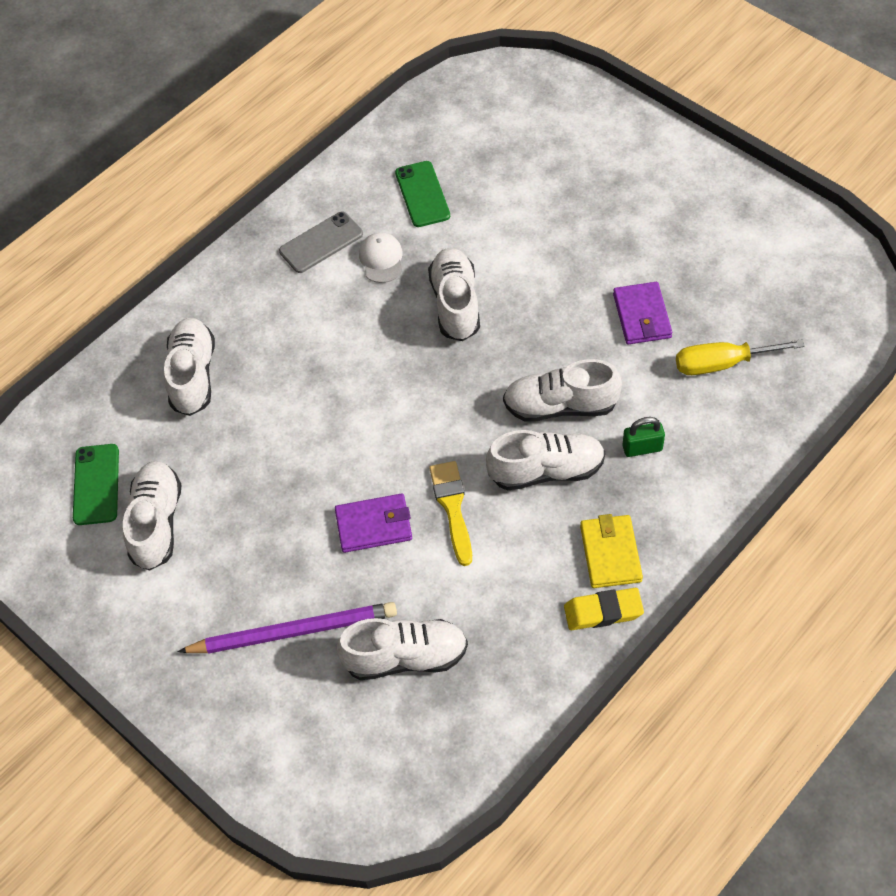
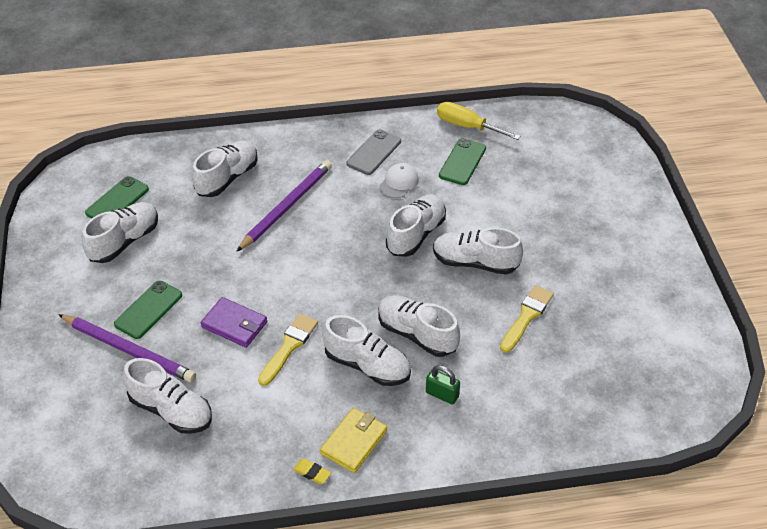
camera: 35 degrees right, 10 degrees down
grey phone [279,212,363,273] -> grey phone turned 60 degrees counterclockwise [346,129,401,175]
yellow eraser [564,588,644,630] -> yellow eraser [293,458,331,484], size x0.60
purple wallet [613,282,672,345] -> yellow brush [500,285,554,353]
yellow screwdriver [676,339,805,375] -> yellow screwdriver moved to [437,102,520,140]
none -> green phone [114,280,182,339]
none -> purple pencil [236,160,332,252]
none -> white shoe [433,227,523,274]

